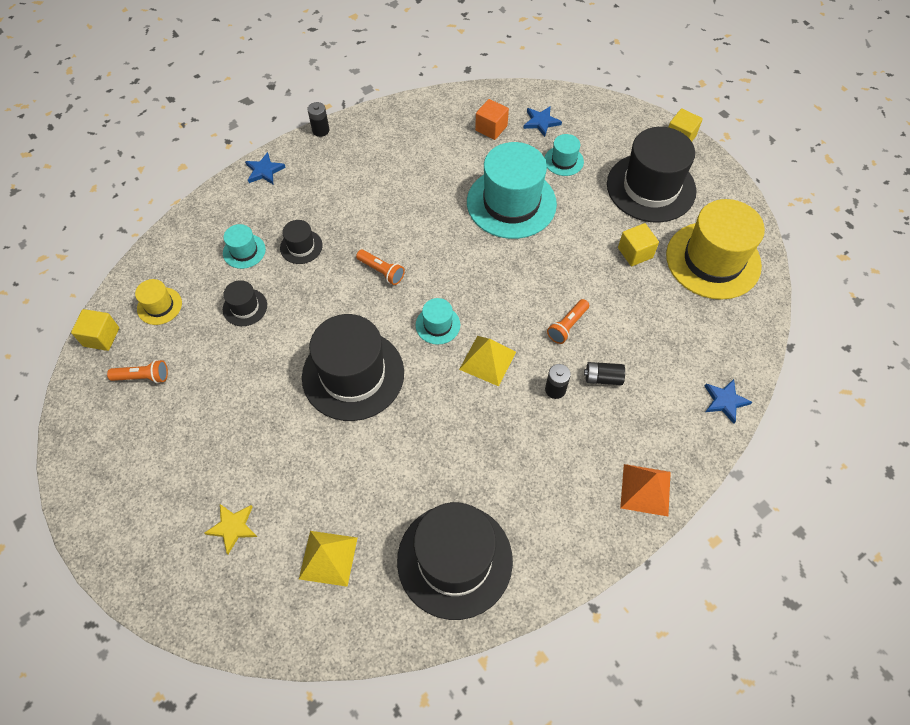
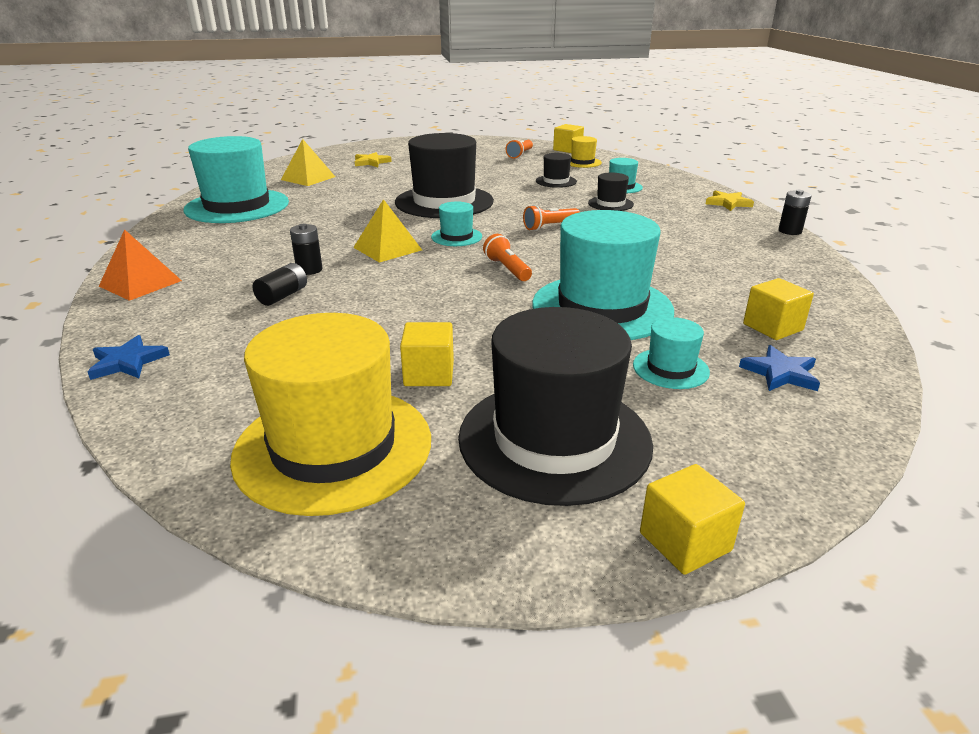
camera: 115 degrees right, 30 degrees down
blue star [245,152,286,184] -> yellow star [706,190,754,211]
black hat [397,502,513,620] -> turquoise hat [184,136,289,223]
orange cube [475,99,509,140] -> yellow cube [743,278,814,340]
orange flashlight [547,299,589,344] -> orange flashlight moved to [483,234,532,281]

